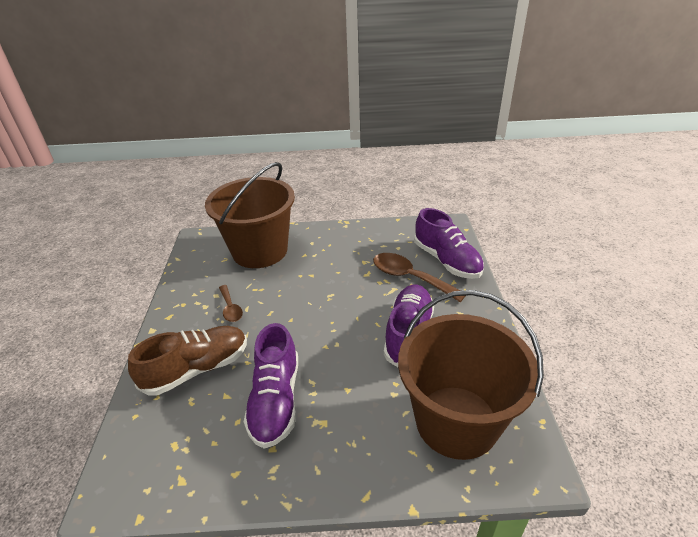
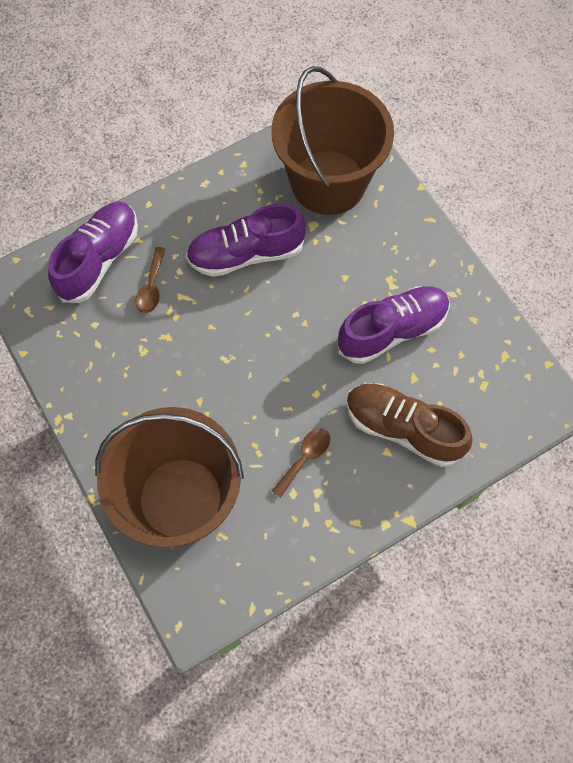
camera: 120 degrees left, 30 degrees up
brown spoon [373,253,465,302] -> brown spoon [135,247,165,313], size x0.57

